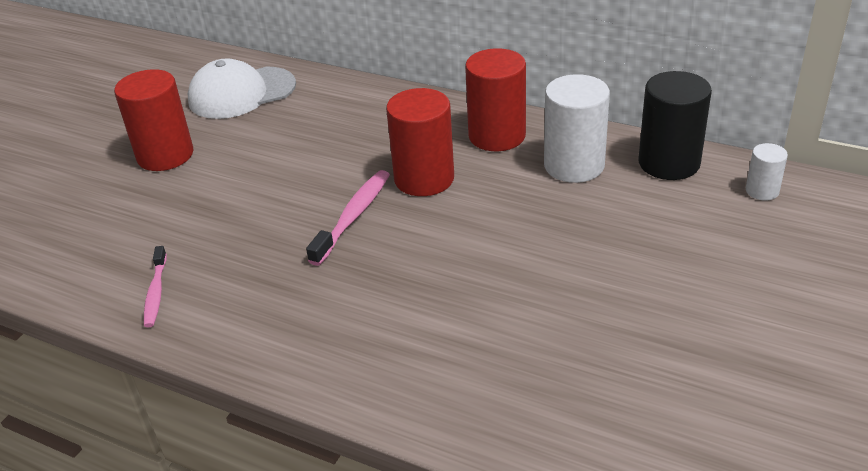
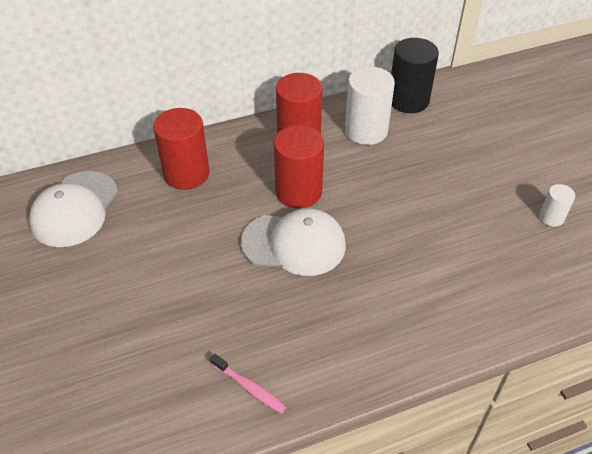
camera: 50 degrees left, 10 degrees up
red cylinder [114,69,194,171] -> red cylinder moved to [153,108,209,190]
pink toothbrush [306,170,390,266] -> white cap [241,208,346,276]
white cylinder [746,143,788,201] -> white cylinder moved to [539,184,575,227]

